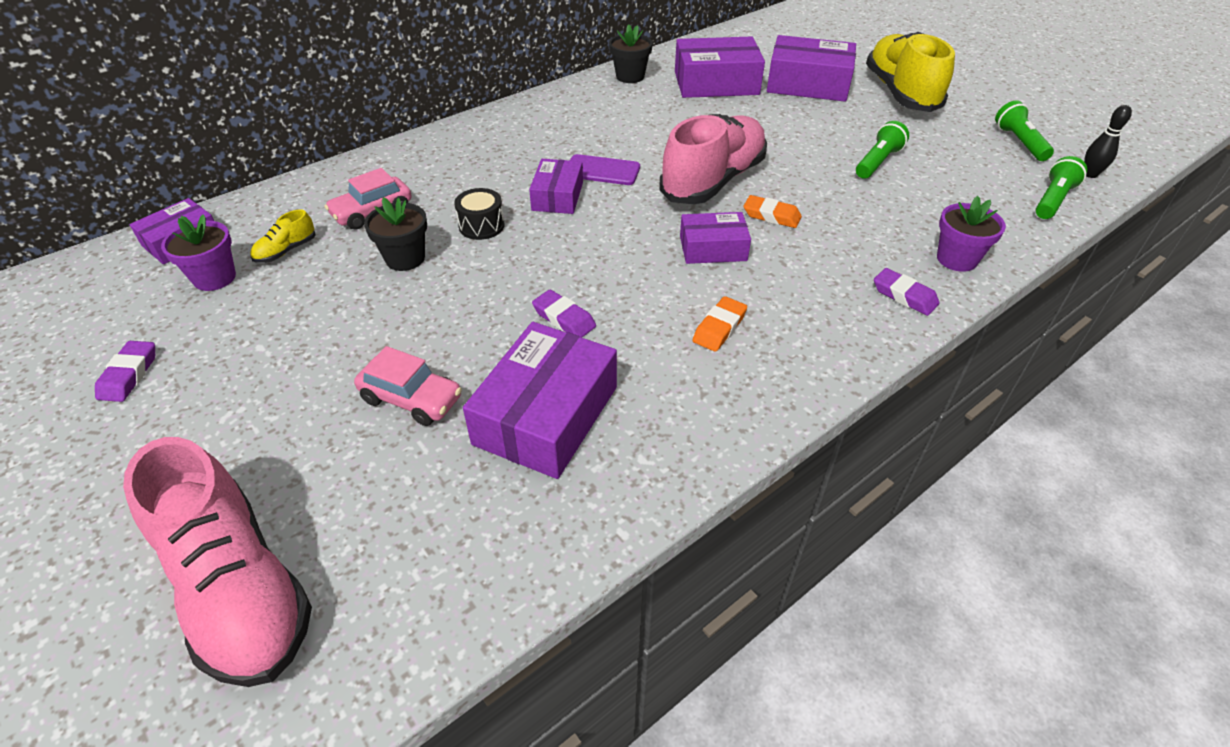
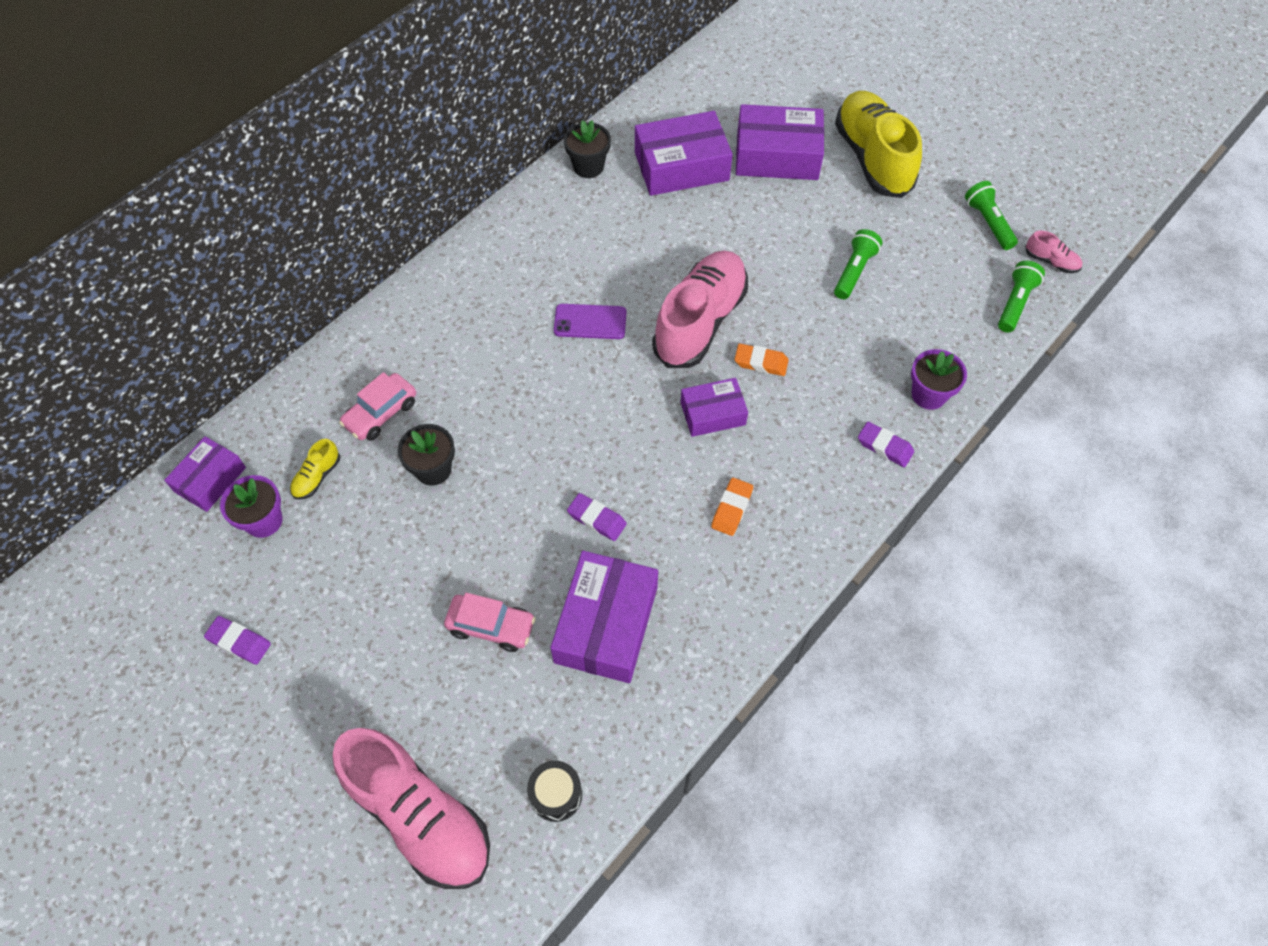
camera: 10 degrees left, 15 degrees up
purple eraser [95,341,155,402] -> purple eraser turned 60 degrees counterclockwise [204,616,271,665]
black drum [454,188,505,240] -> black drum moved to [527,761,582,822]
purple box [529,159,583,214] -> none
black bowling pin [1084,105,1132,178] -> pink shoe [1025,230,1082,273]

